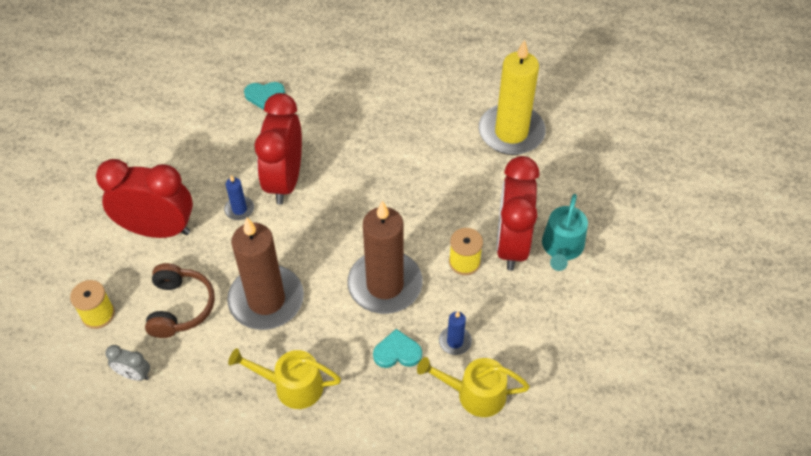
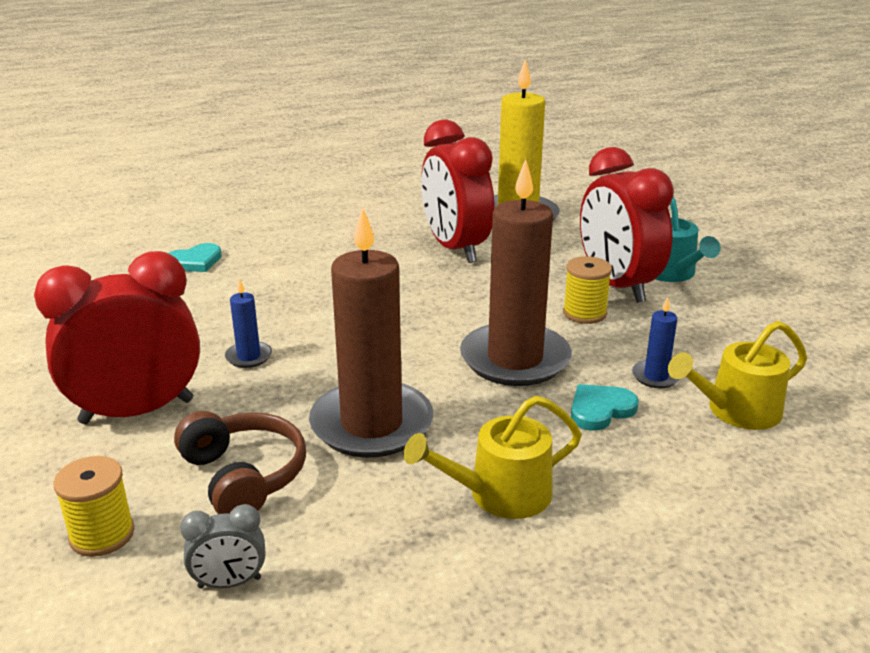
camera: 30 degrees left, 25 degrees down
red clock [255,93,302,205] -> red clock moved to [421,119,494,263]

